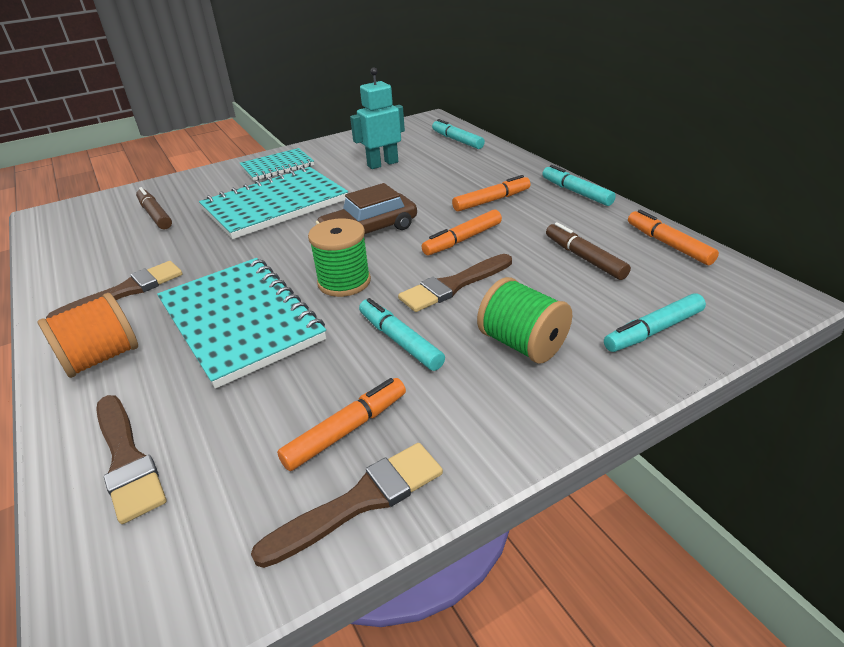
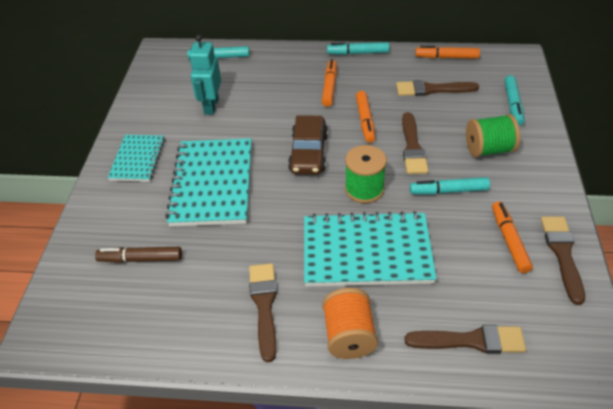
camera: 55 degrees left, 10 degrees up
brown marker [546,222,631,280] -> brown brush [396,80,479,96]

